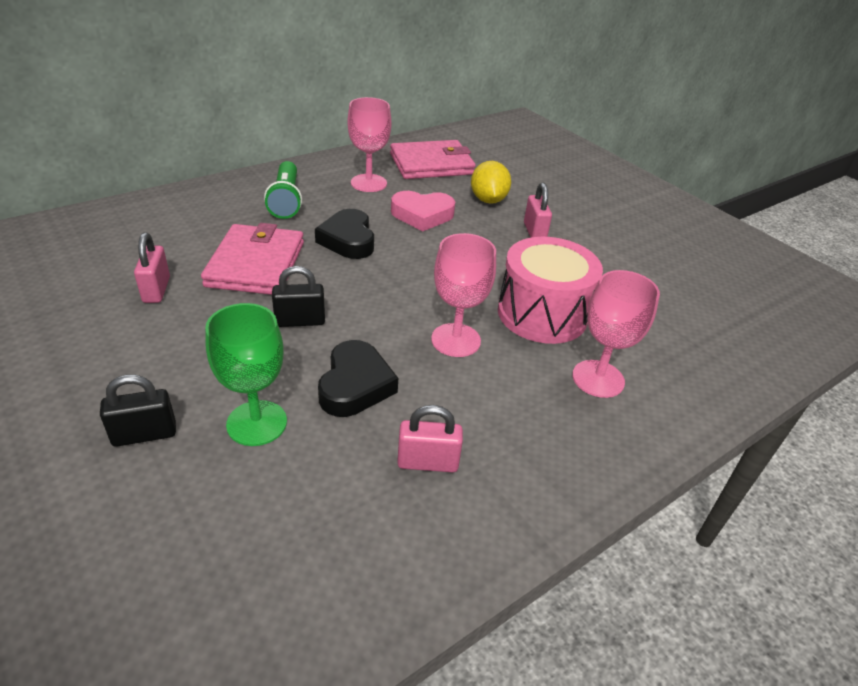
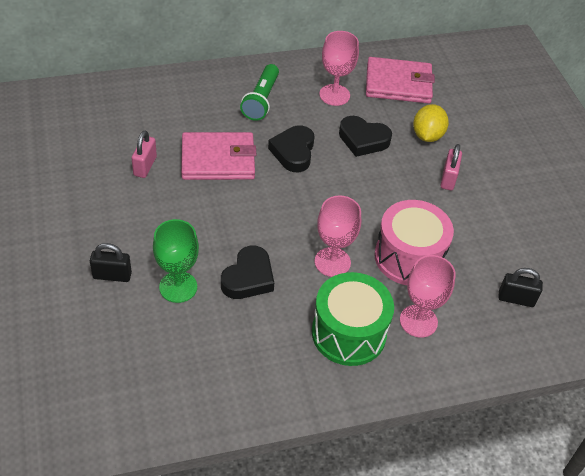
camera: 20 degrees right, 10 degrees up
pink wallet [201,223,304,295] -> pink wallet turned 60 degrees clockwise [181,132,256,180]
black padlock [272,266,325,327] -> black padlock moved to [498,268,543,307]
pink heart [391,191,455,231] -> black heart [339,116,392,157]
pink padlock [397,405,463,472] -> none
none -> green drum [312,272,394,366]

